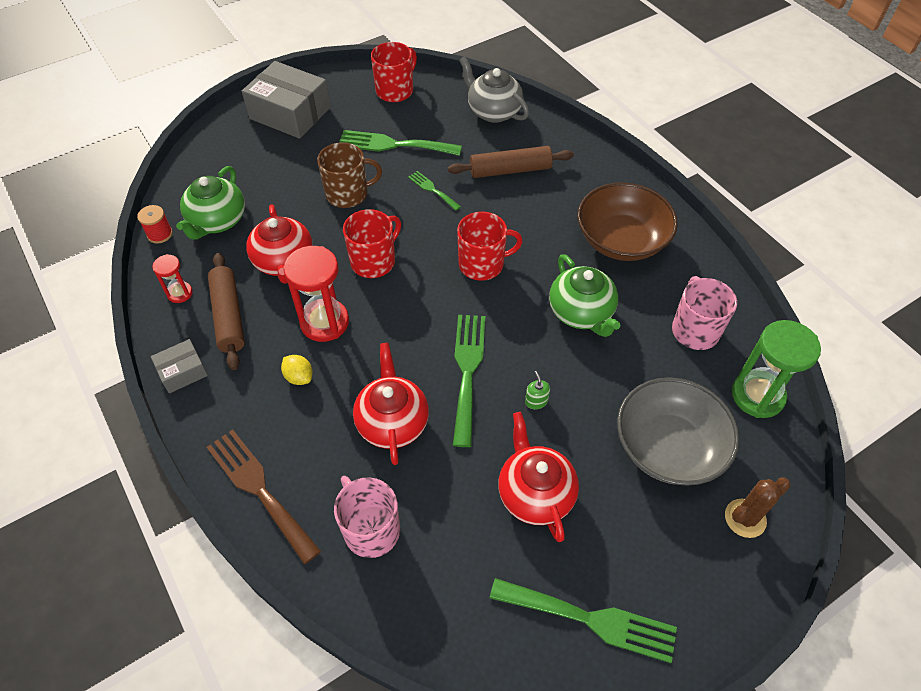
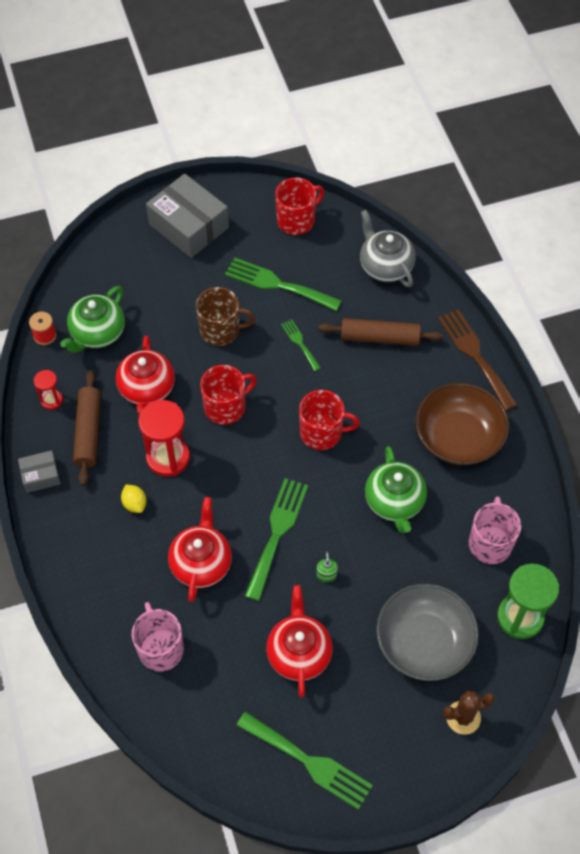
camera: 15 degrees right, 5 degrees up
brown fork [207,429,321,564] -> brown fork moved to [438,309,517,410]

